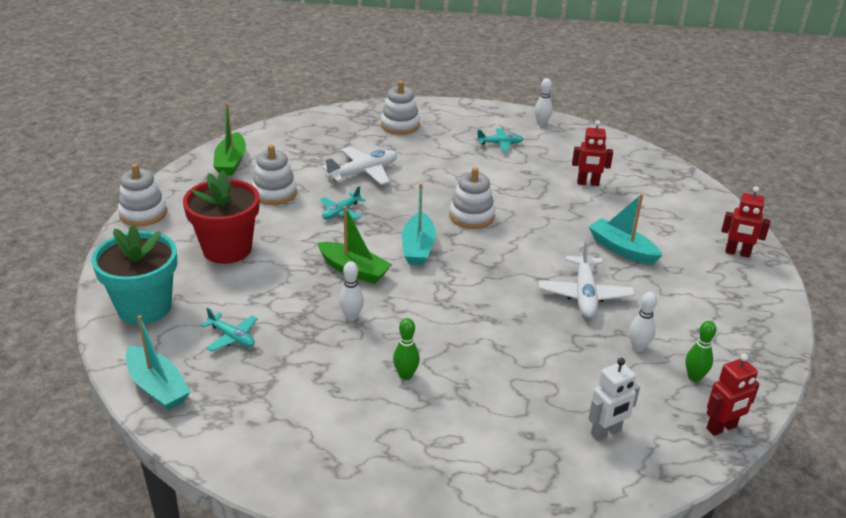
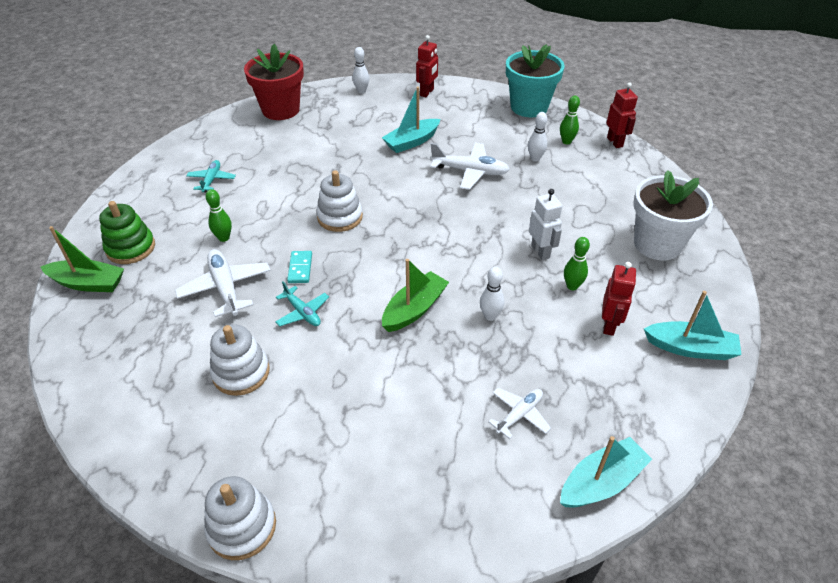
camera: 80 degrees left, 10 degrees up
turquoise flower pot [91,225,177,324] -> turquoise flower pot moved to [506,44,564,117]
red flower pot [183,170,259,264] -> red flower pot moved to [244,44,304,120]
turquoise plane [201,307,257,351] -> white plane [488,388,551,439]
green boat [213,103,246,176] -> green boat moved to [41,226,124,292]
white stacking toy [381,81,420,135] -> green stacking toy [99,201,155,264]
turquoise boat [402,183,436,265] -> turquoise boat moved to [644,291,742,360]
white bowling pin [535,78,553,126] -> white bowling pin moved to [353,47,369,93]
red robot [572,120,613,186] -> red robot moved to [602,262,636,336]
white robot [588,358,640,441] -> white robot moved to [529,189,562,260]
none -> green bowling pin [206,189,232,242]
none -> turquoise domino [287,251,312,283]
none -> white flower pot [634,170,713,260]

